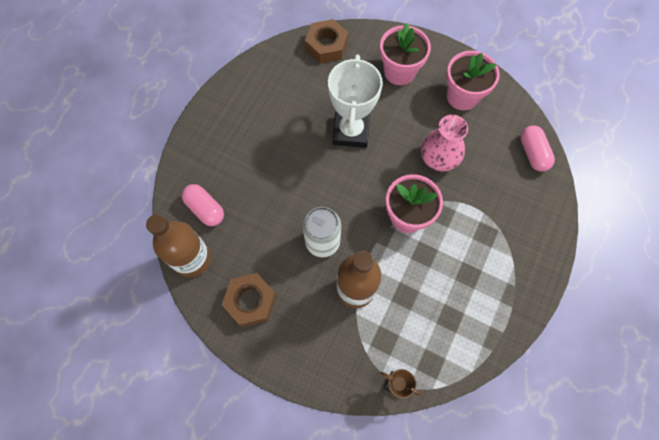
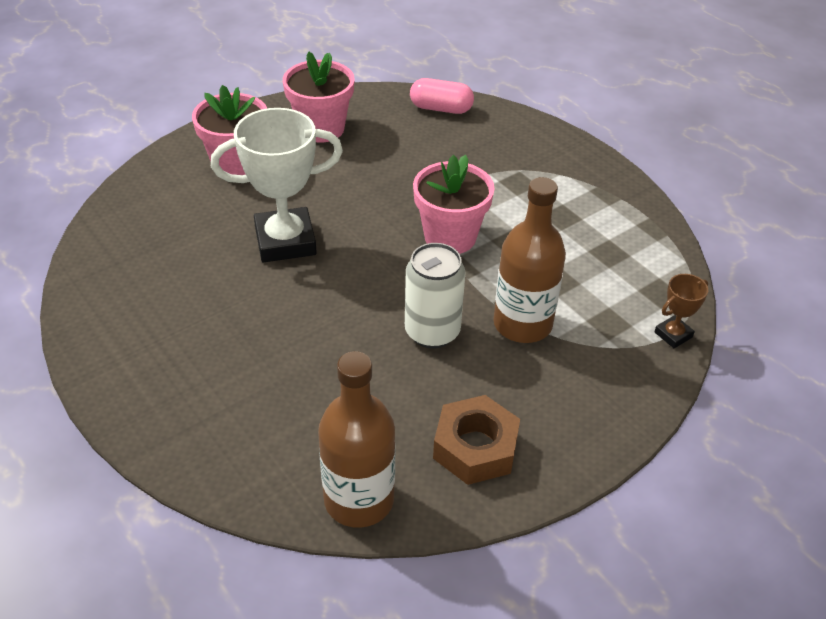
camera: 65 degrees left, 25 degrees down
pink capsule [182,184,224,226] -> none
brown nut [305,19,348,64] -> none
white trophy [328,55,383,148] -> white trophy turned 45 degrees counterclockwise [211,108,343,262]
pink vase [421,115,468,172] -> none

